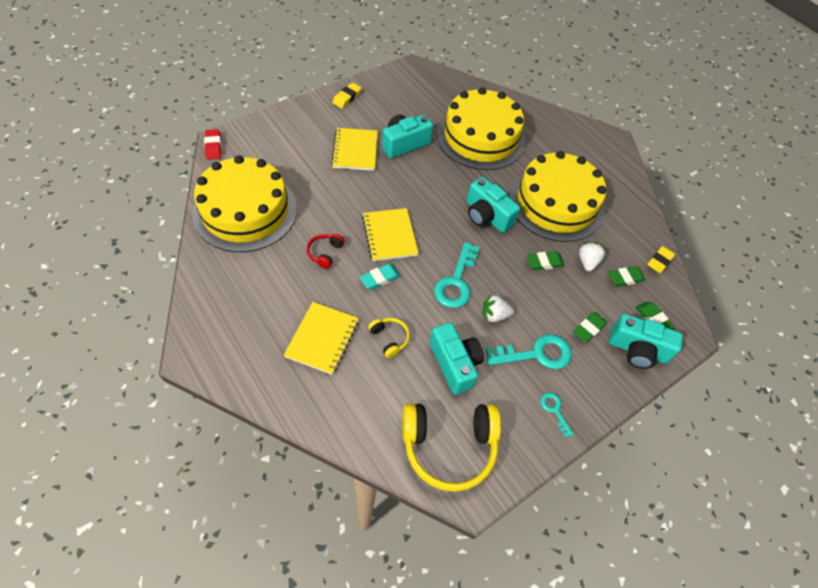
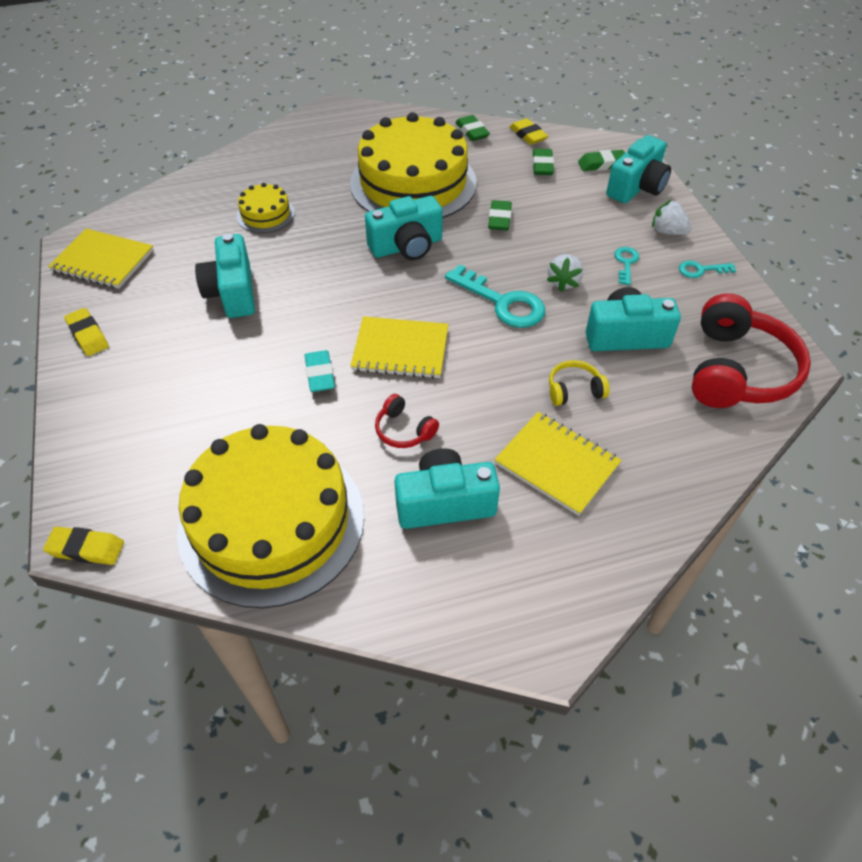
camera: 65 degrees left, 5 degrees down
red eraser [204,129,222,160] -> yellow eraser [43,527,124,565]
yellow notebook [331,128,378,171] -> yellow notebook moved to [48,229,154,289]
turquoise eraser [360,264,401,290] -> turquoise eraser moved to [304,350,335,392]
yellow headphones [402,404,501,492] -> red headphones [692,293,811,408]
yellow cake [437,87,525,170] -> yellow cake [236,183,295,233], size x0.44
turquoise key [486,334,572,369] -> turquoise key [614,247,639,285], size x0.52
green eraser [573,312,607,343] -> green eraser moved to [456,115,490,141]
white strawberry [579,242,606,272] -> white strawberry moved to [652,200,692,235]
none -> turquoise camera [395,448,500,529]

